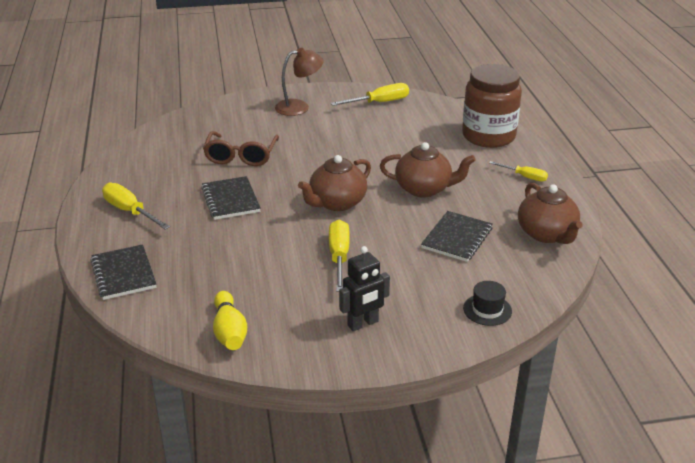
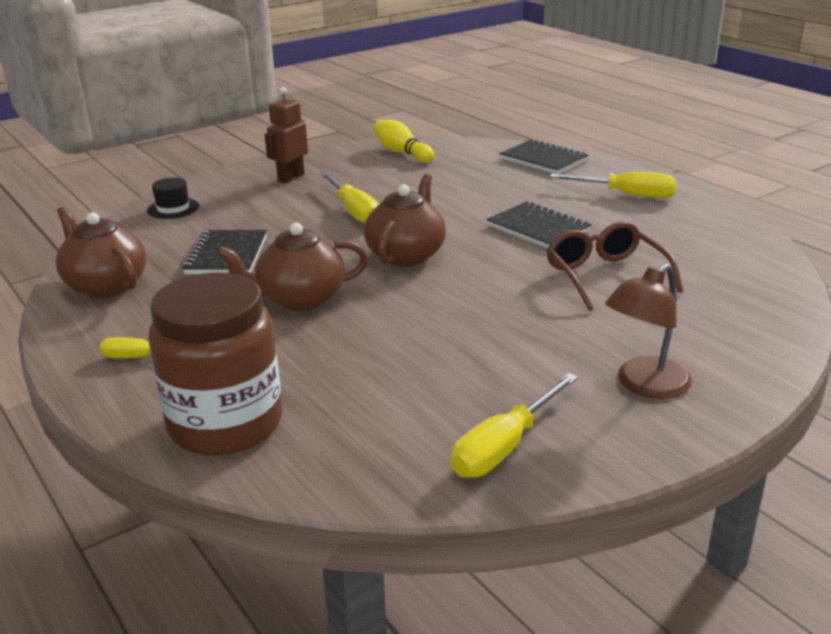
camera: 155 degrees right, 5 degrees down
black robot [339,246,390,332] -> brown robot [265,87,308,183]

